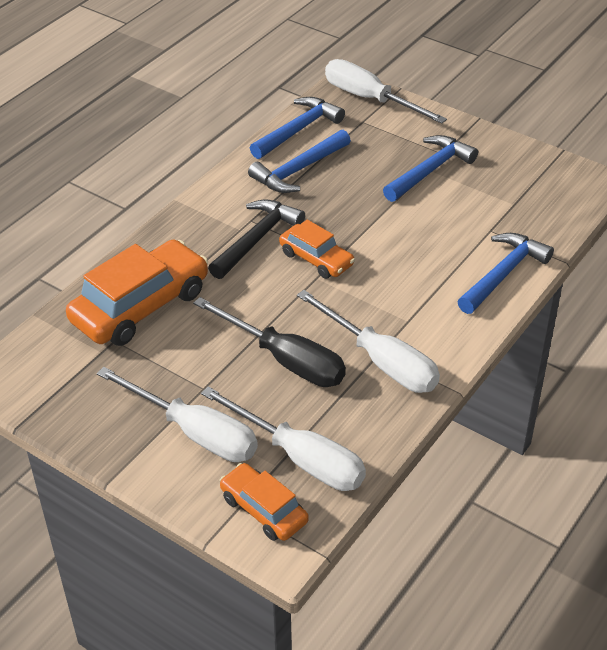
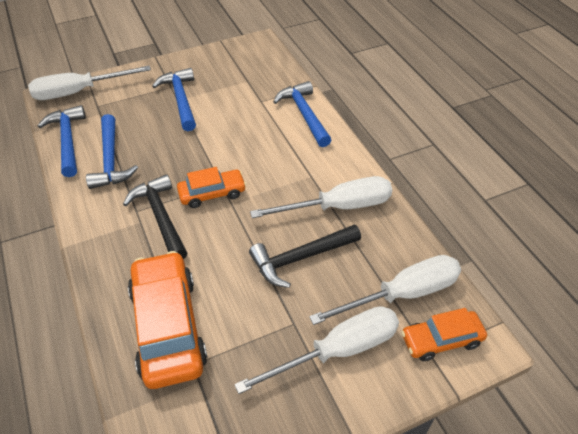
camera: 60 degrees left, 5 degrees up
black screwdriver [193,297,346,387] -> black hammer [249,224,361,288]

